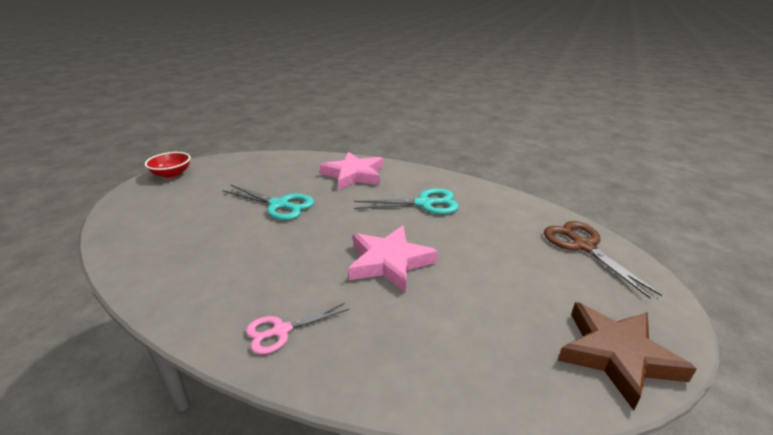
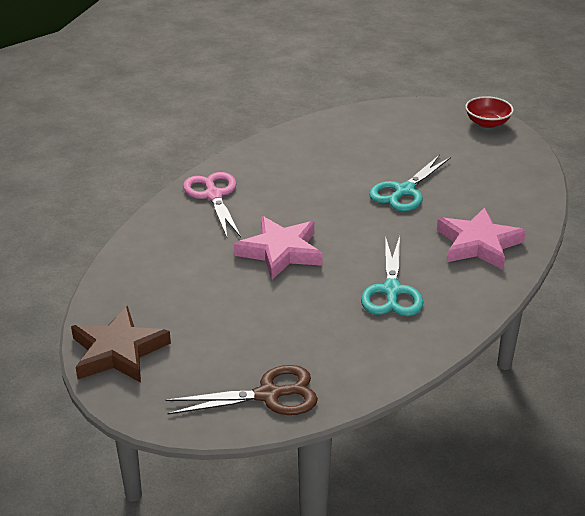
camera: 100 degrees right, 5 degrees up
pink scissors [246,303,349,354] -> pink scissors [183,172,241,237], size x1.50

